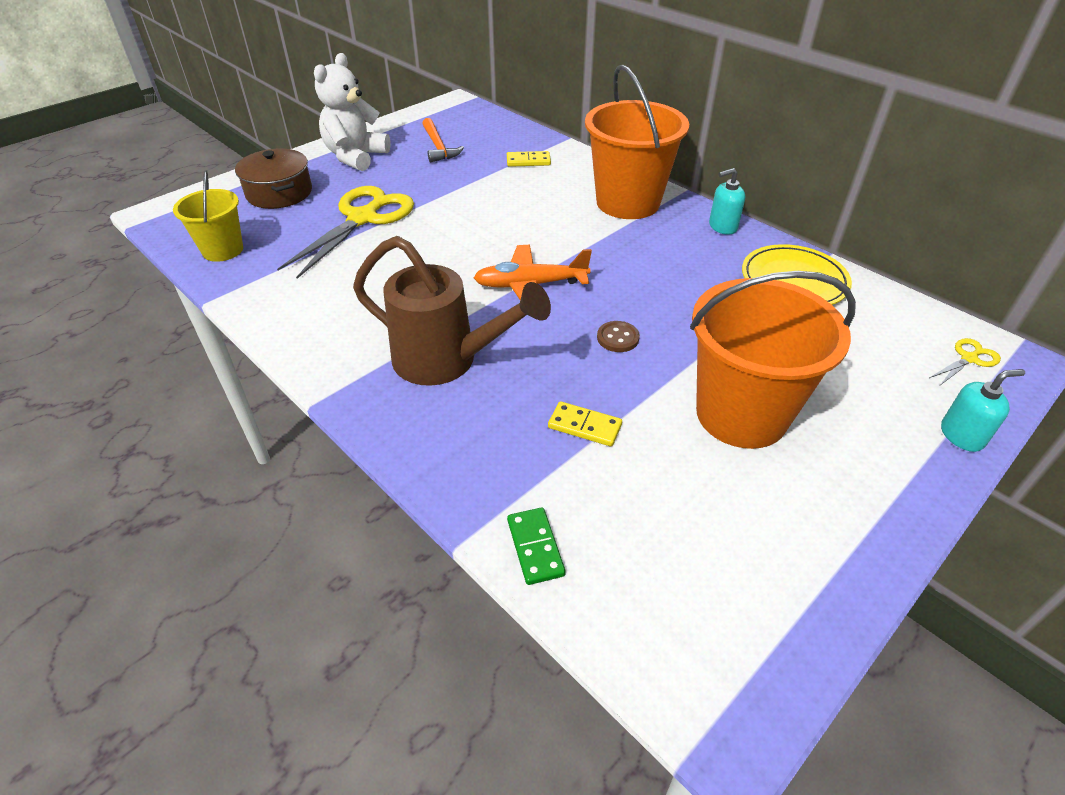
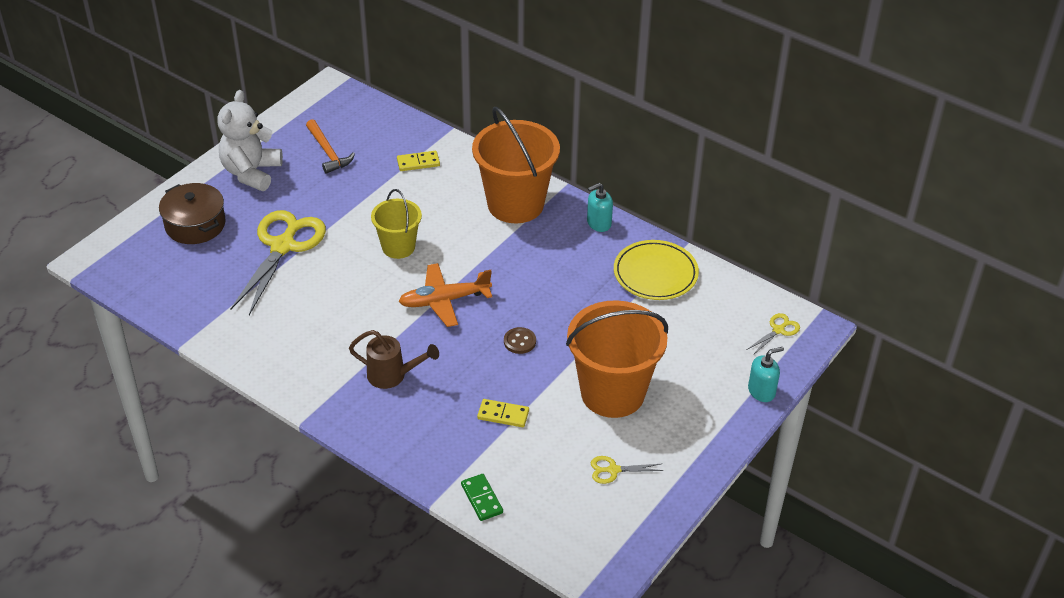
camera: 10 degrees left, 0 degrees up
yellow bucket [173,170,243,262] -> yellow bucket moved to [371,189,422,259]
brown watering can [353,236,551,386] -> brown watering can [349,330,439,389], size x0.60
none -> yellow scissors [591,456,664,484]

